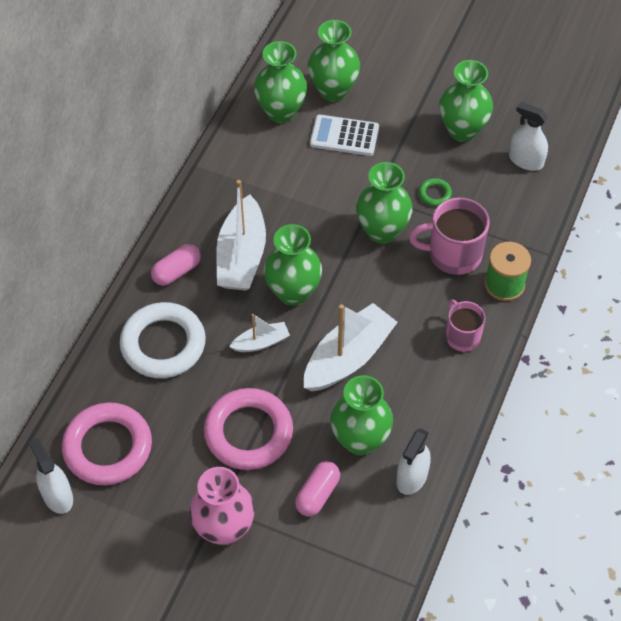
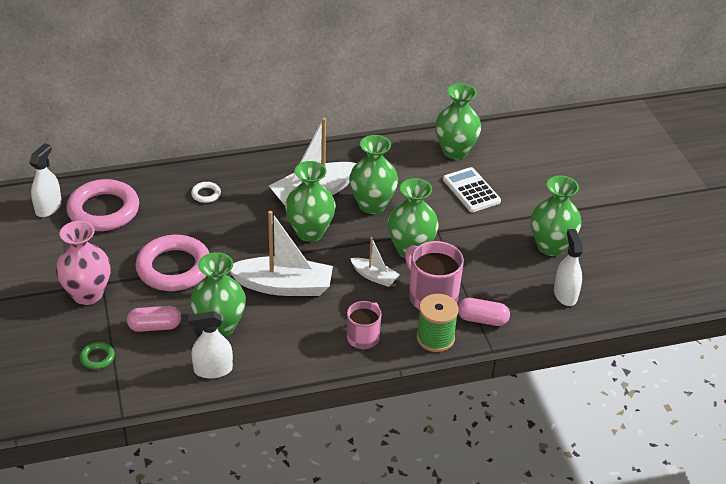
camera: 50 degrees right, 15 degrees down
white ring [120,302,206,378] -> white ring [191,182,221,203], size x0.42
pink capsule [151,244,201,286] -> pink capsule moved to [458,298,510,326]
white boat [229,314,290,352] -> white boat moved to [350,237,400,287]
green vase [308,20,360,101] -> green vase moved to [349,135,398,214]
green ring [419,178,452,206] -> green ring moved to [80,342,115,369]

